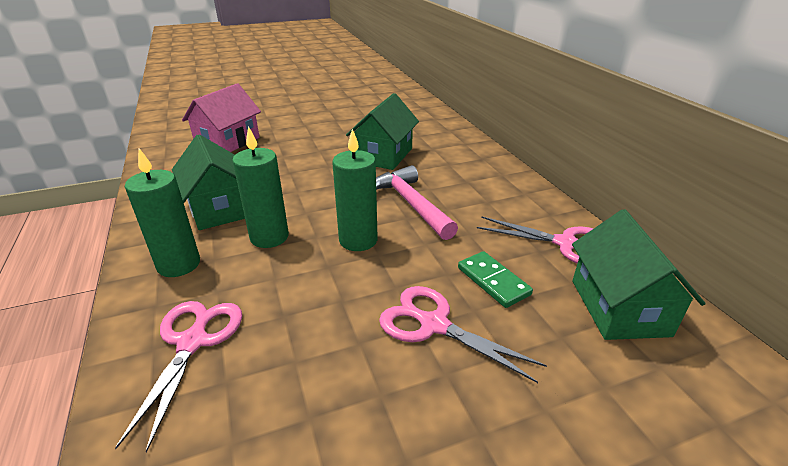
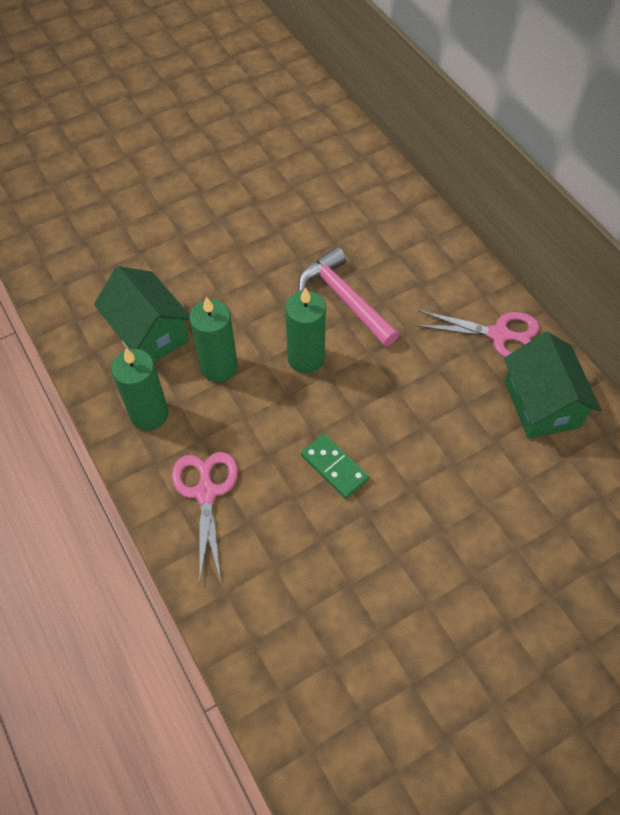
camera: 10 degrees left, 25 degrees up
pink house [182,83,261,152] -> none
green house [346,93,419,170] -> none
pink scissors [379,286,547,383] -> none
green domino [458,251,533,308] -> green domino moved to [301,433,369,499]

